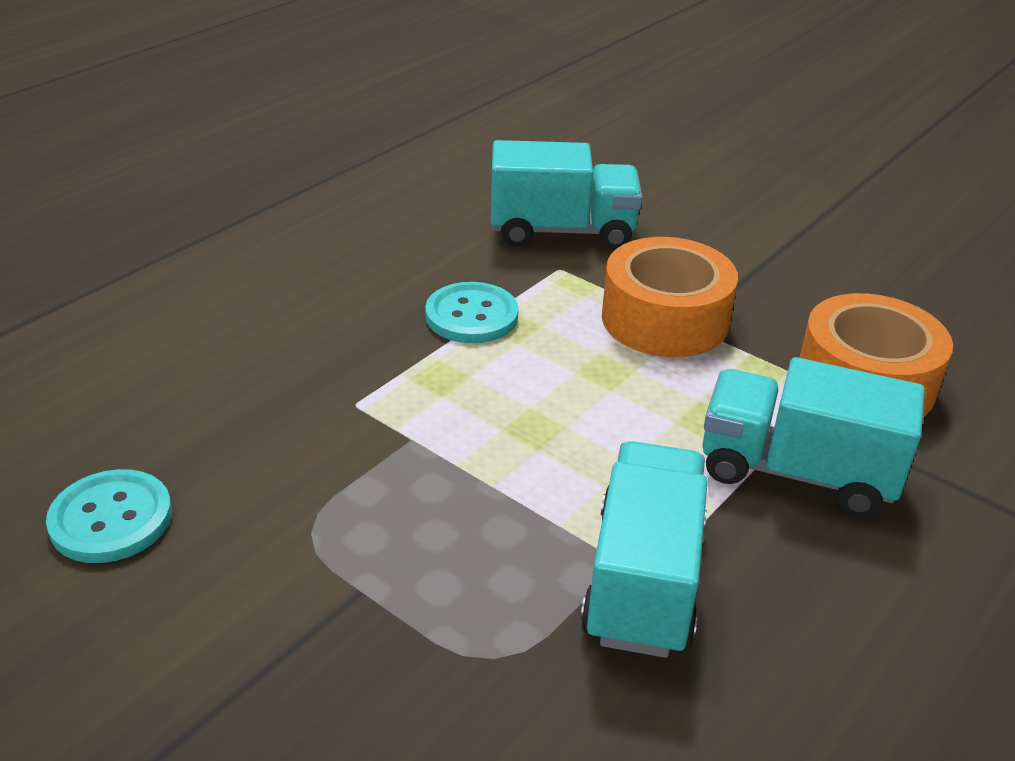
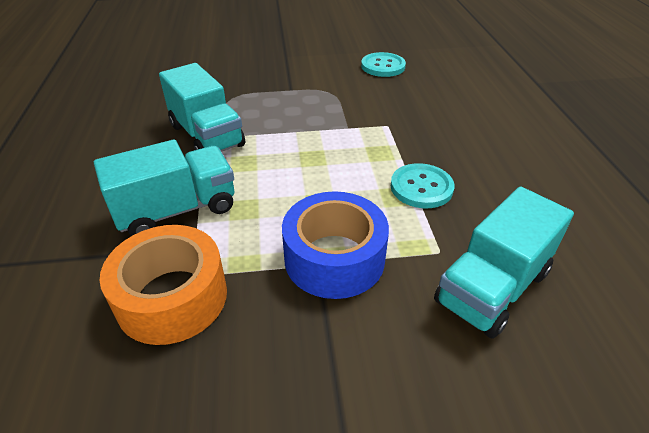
camera: 135 degrees right, 5 degrees up
orange tape [602,237,738,357] -> blue tape [282,191,389,299]

